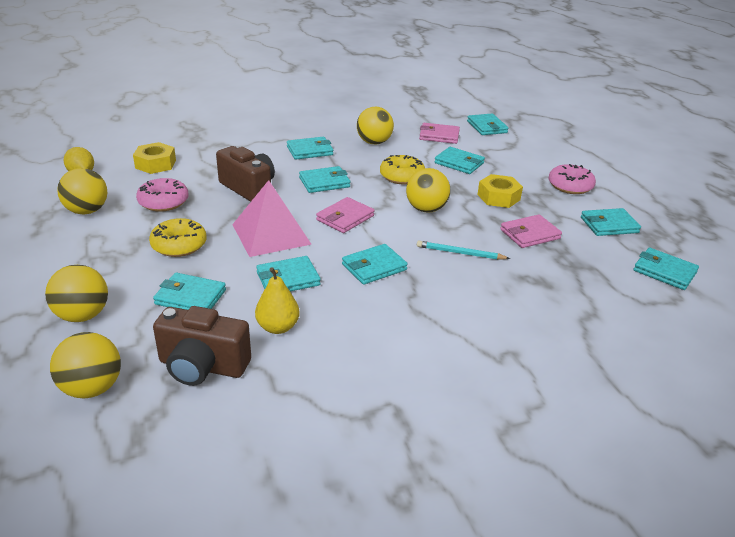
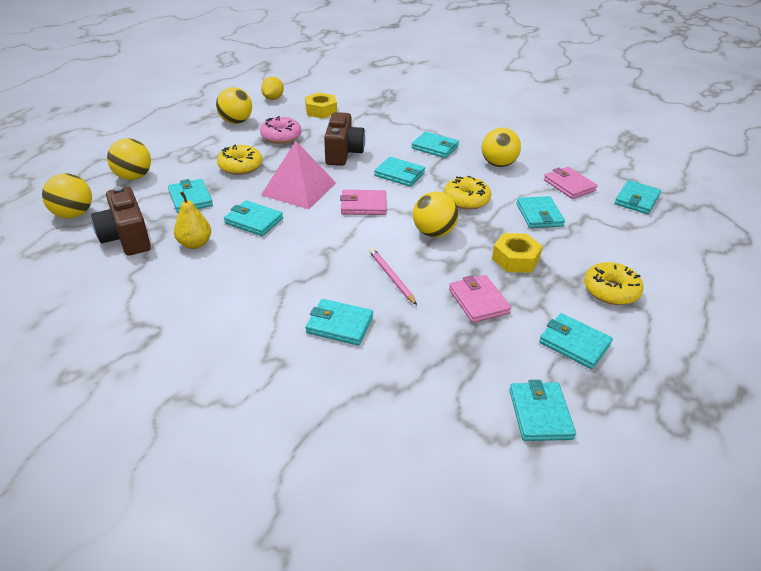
camera: 50 degrees right, 5 degrees up
turquoise wallet [342,244,408,285] -> turquoise wallet moved to [305,299,373,346]
turquoise pencil [417,241,510,260] -> pink pencil [369,248,417,305]
pink wallet [500,214,562,248] -> pink wallet turned 45 degrees clockwise [449,275,511,323]
pink donut [548,164,596,194] -> yellow donut [584,262,643,305]

